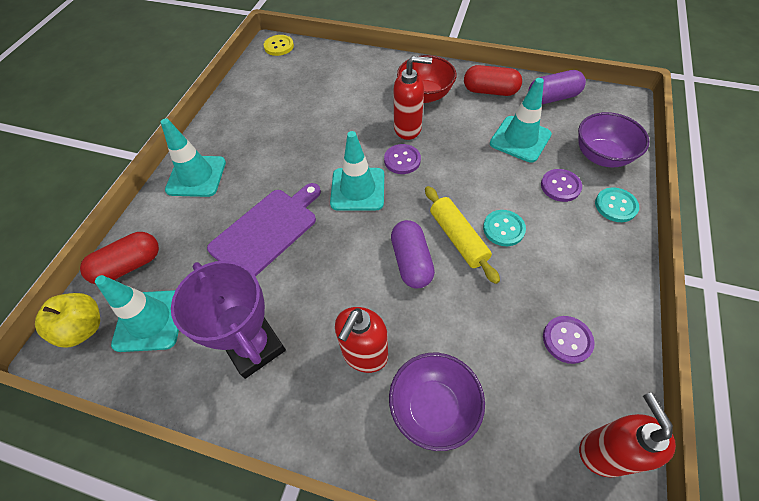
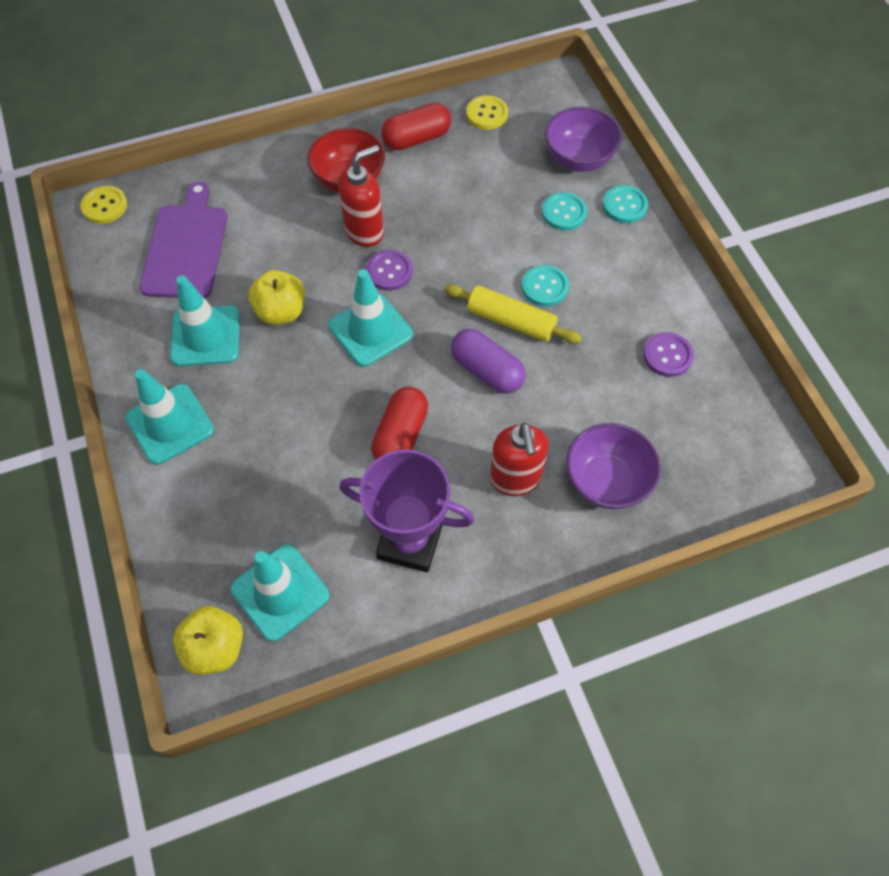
camera: 40 degrees left, 5 degrees up
red capsule [80,232,159,284] -> red capsule moved to [371,387,428,460]
purple cutting board [207,183,321,277] -> purple cutting board moved to [140,181,227,298]
turquoise traffic cone [490,78,552,162] -> turquoise traffic cone moved to [170,275,240,366]
purple capsule [528,70,586,104] -> yellow button [466,95,508,130]
purple button [541,169,582,202] -> turquoise button [542,192,587,231]
red soap dispenser [579,393,676,477] -> none
none -> yellow apple [248,270,305,325]

